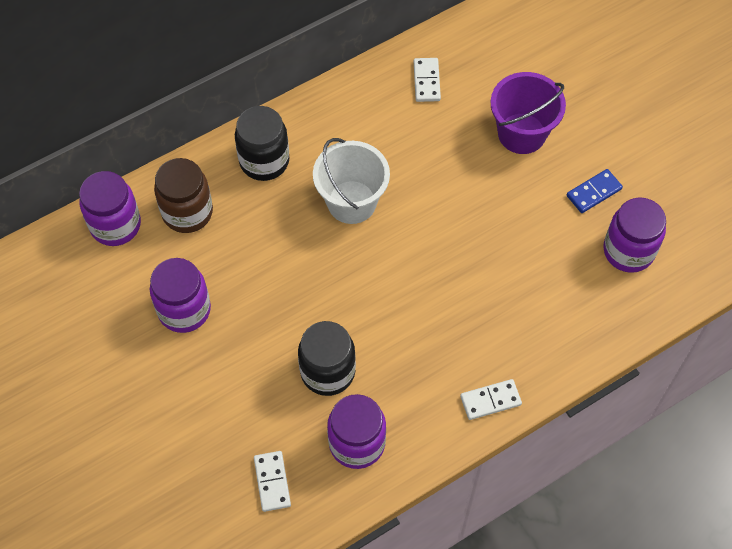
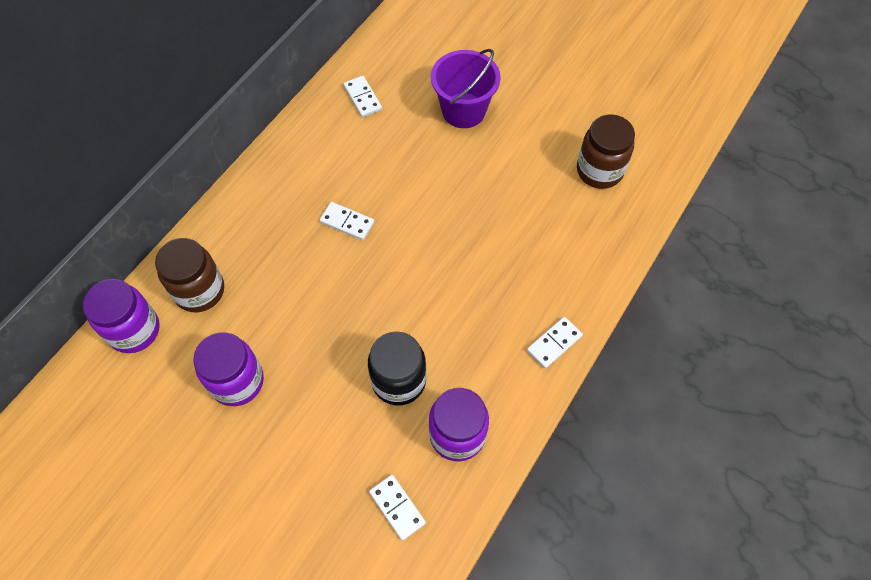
camera: 25 degrees left, 0 degrees up
black jar [235,106,290,181] -> none
white bucket [313,138,390,224] -> white domino [320,202,374,241]
blue domino [567,169,623,213] -> none
purple jar [603,197,666,273] -> brown jar [577,114,635,189]

